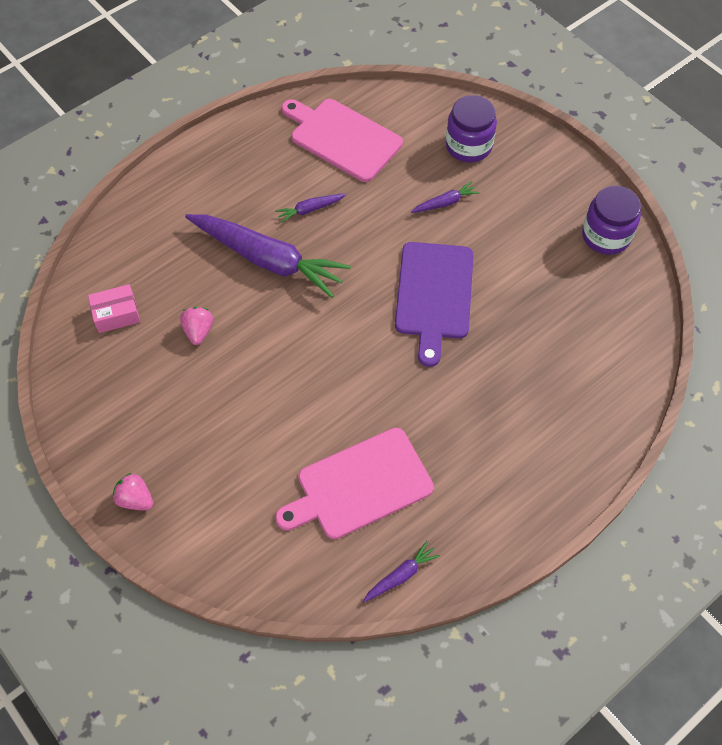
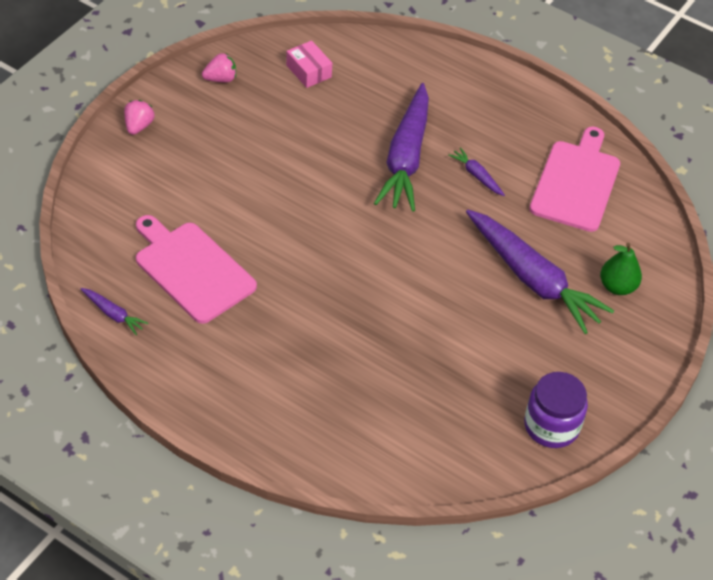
camera: 70 degrees right, 10 degrees down
pink strawberry [180,307,213,345] -> pink strawberry moved to [202,53,236,83]
purple cutting board [395,242,474,367] -> none
purple carrot [411,181,480,213] -> purple carrot [466,210,614,334], size x2.35
purple jar [446,95,497,162] -> green pear [600,243,642,295]

